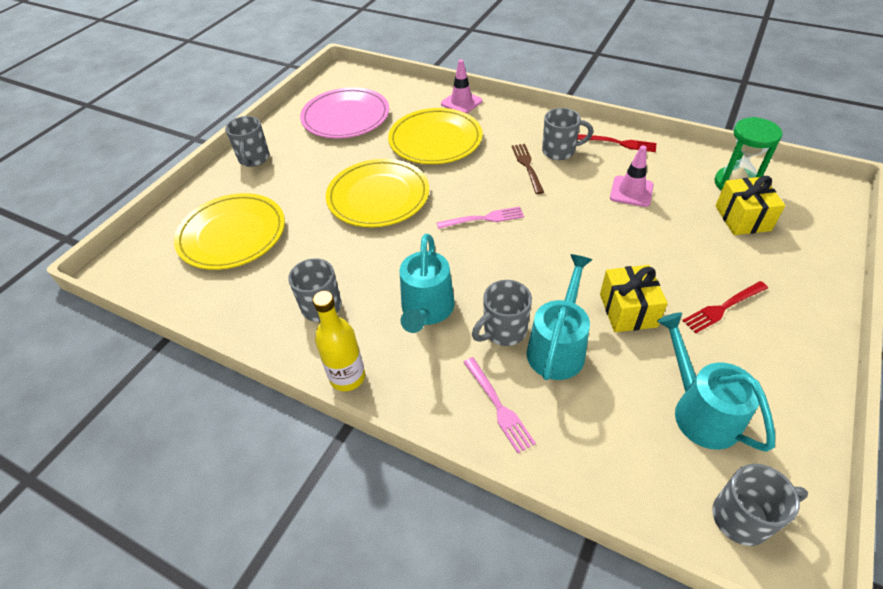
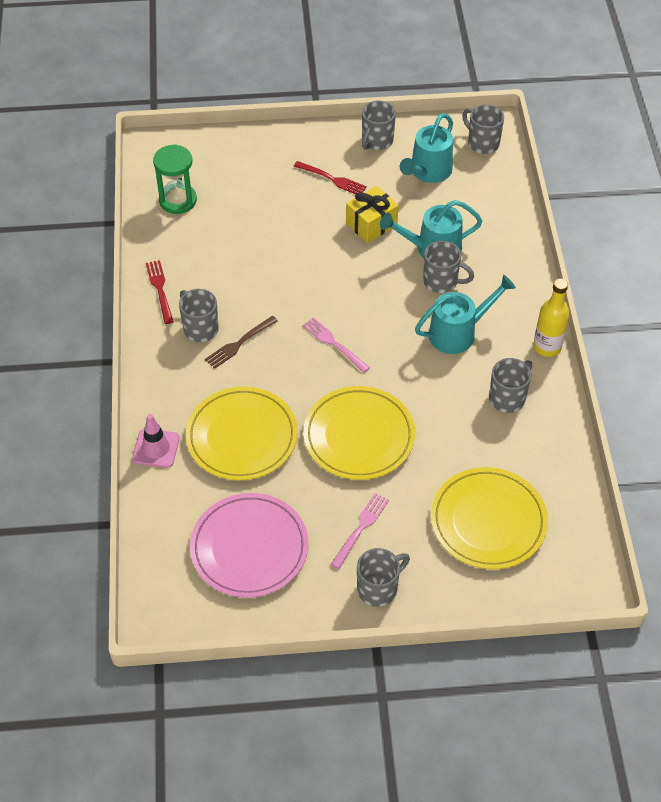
camera: 125 degrees left, 5 degrees up
pink fork [463,357,536,453] -> pink fork moved to [331,493,389,569]
pink traffic cone [610,145,654,207] -> none
yellow gift [715,176,785,235] -> none
none -> grey mug [362,101,396,150]

